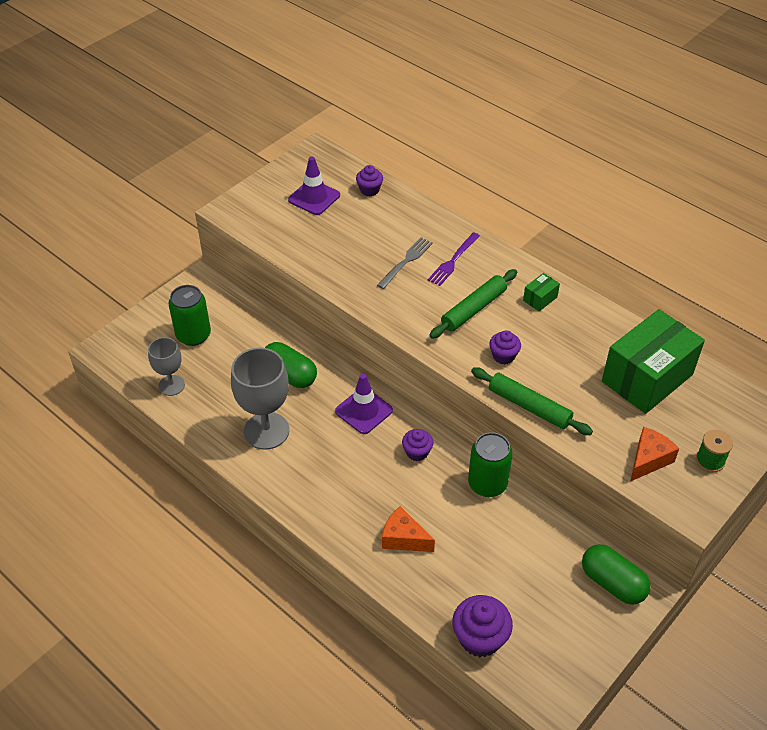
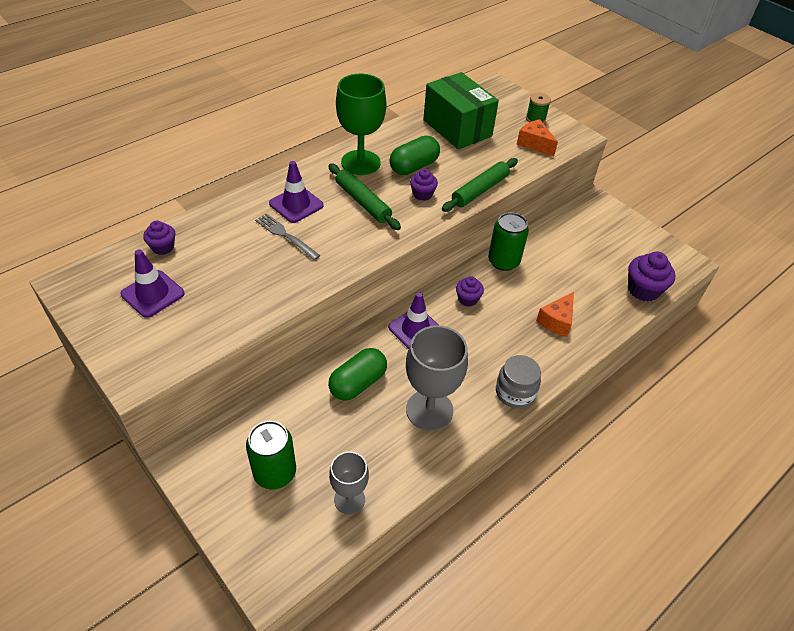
camera: 85 degrees left, 0 degrees up
purple fork [428,232,480,286] -> purple traffic cone [269,161,324,223]
green box [523,273,560,311] -> green goblet [336,74,386,175]
green capsule [582,544,651,605] -> green capsule moved to [390,136,440,175]
none -> grey jar [496,355,541,408]

